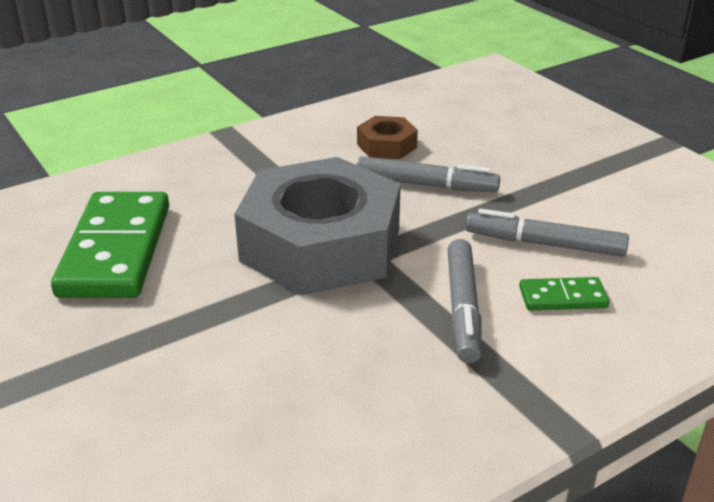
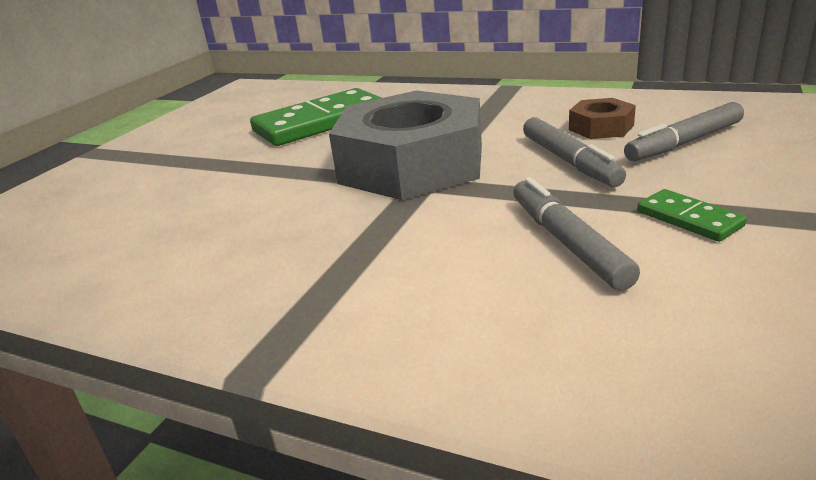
camera: 60 degrees right, 5 degrees down
grey marker [447,239,481,364] -> grey marker moved to [624,102,744,161]
green domino [519,277,609,310] -> green domino moved to [637,189,747,242]

